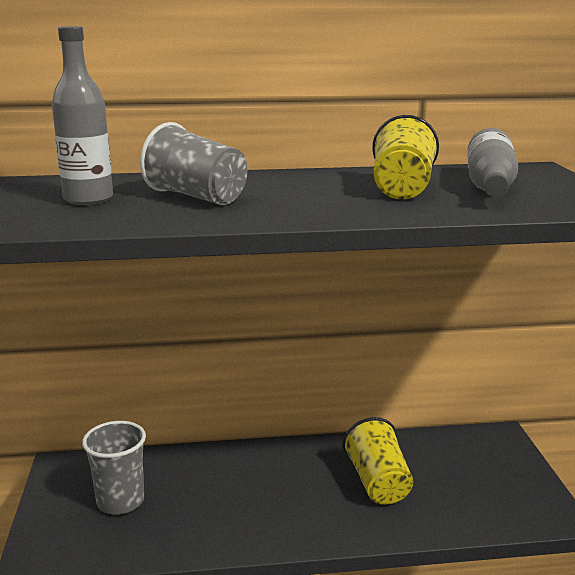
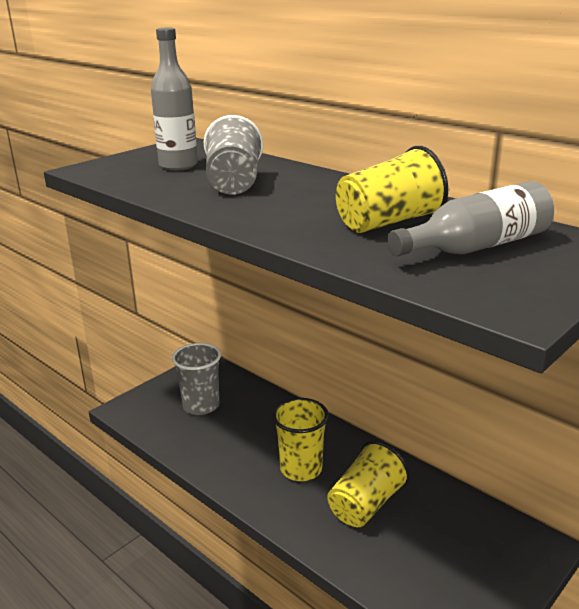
camera: 50 degrees right, 5 degrees up
none -> yellow cup [272,398,329,481]

